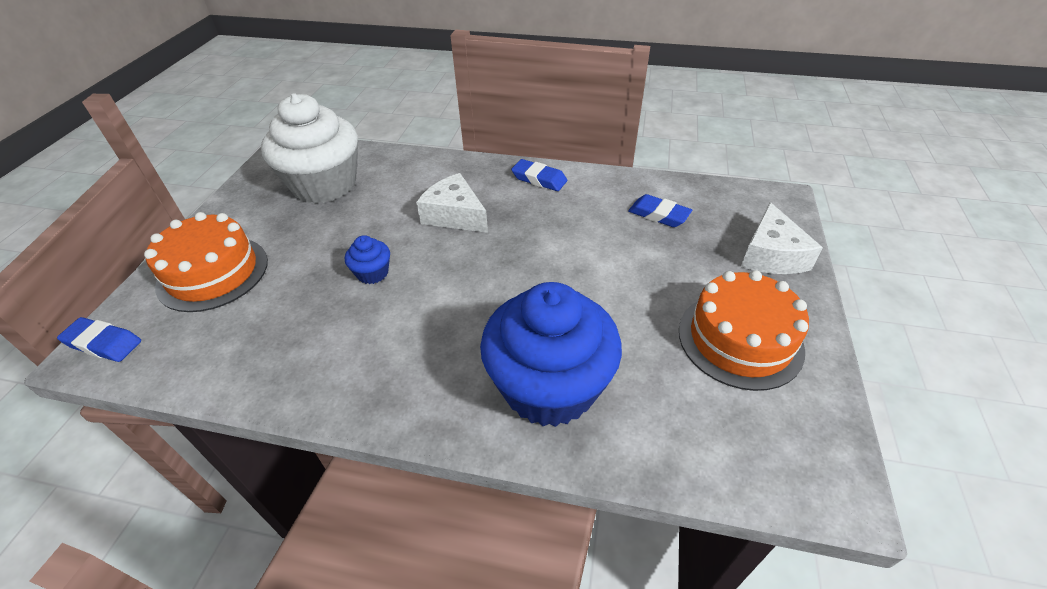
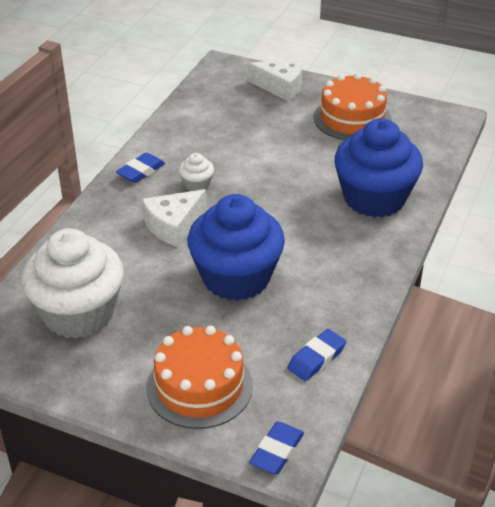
camera: 80 degrees left, 5 degrees down
blue cupcake [345,235,390,284] -> blue cupcake [187,194,285,301], size x2.41
blue eraser [628,194,692,227] -> blue eraser moved to [287,329,346,381]
none -> white cupcake [179,153,214,191]

